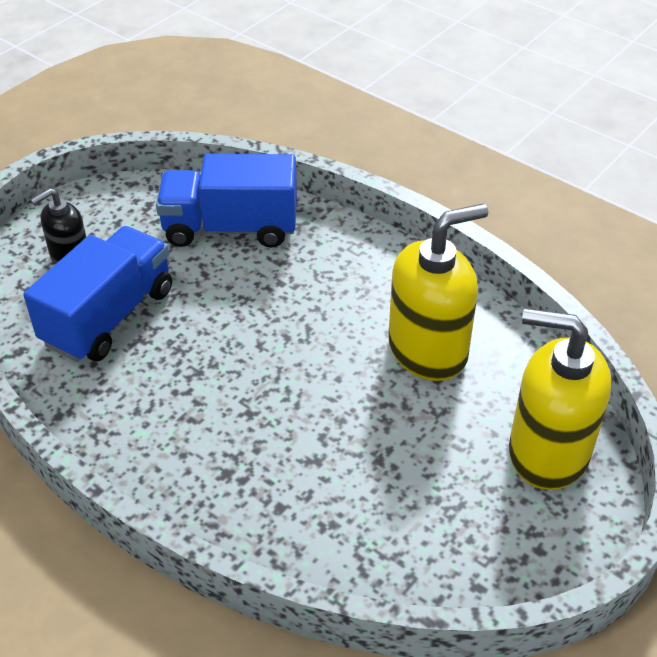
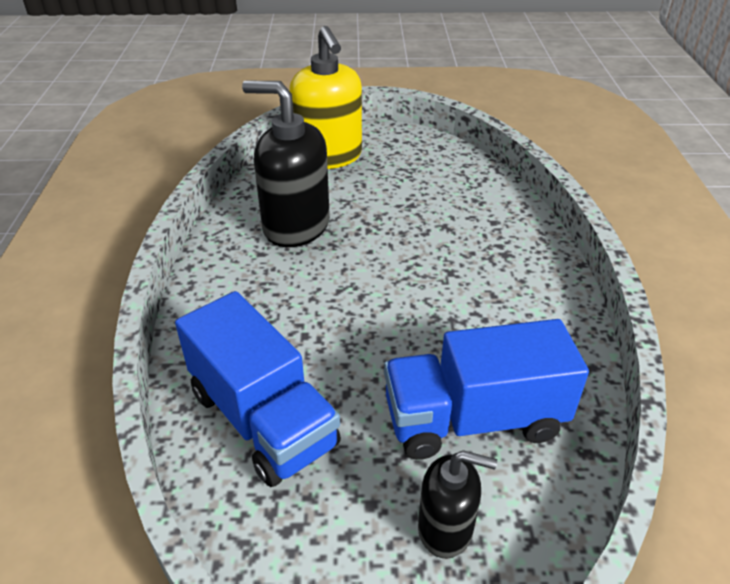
camera: 130 degrees left, 5 degrees down
yellow soap dispenser [388,204,488,381] -> black soap dispenser [242,81,330,247]

